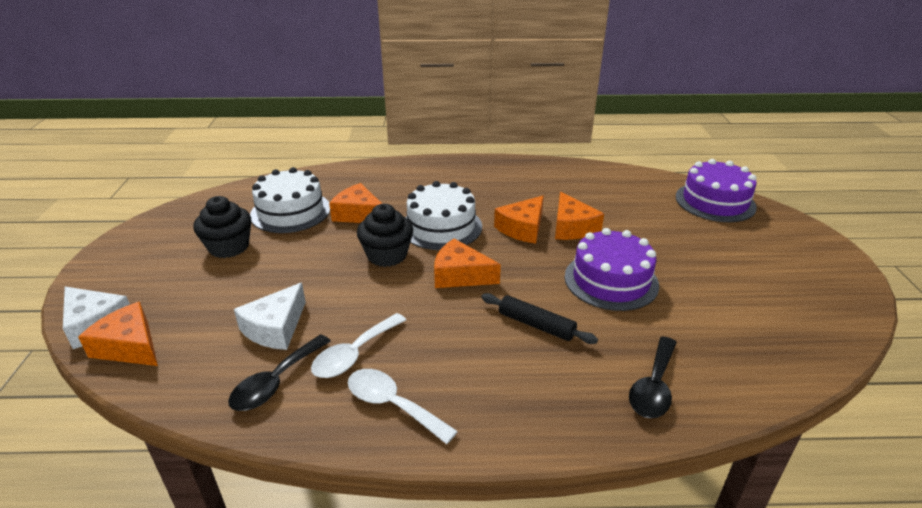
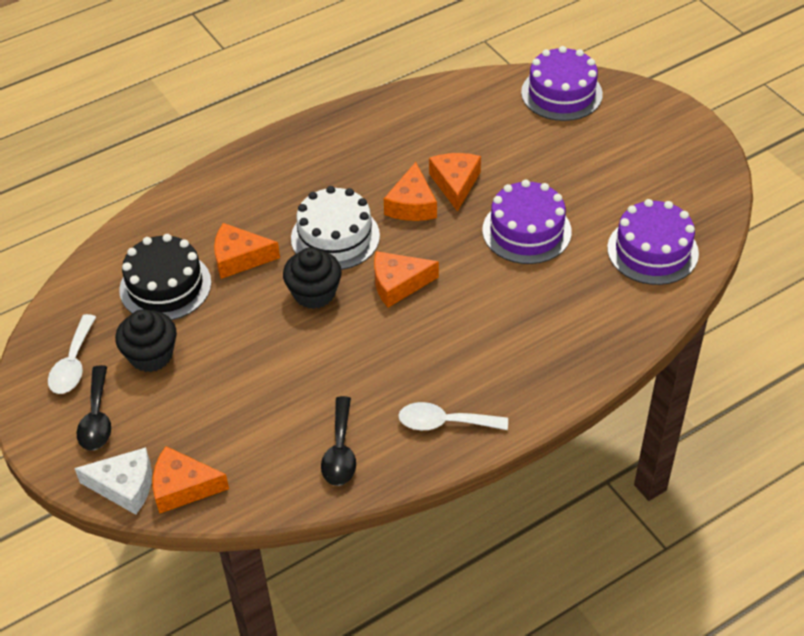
camera: 30 degrees left, 15 degrees up
white cheese [234,283,306,350] -> none
white cake [250,167,330,233] -> black cake [119,234,211,320]
white spoon [311,313,406,378] -> white spoon moved to [48,314,96,394]
black rolling pin [481,293,598,344] -> none
orange cheese [555,192,604,240] -> orange cheese turned 135 degrees counterclockwise [429,153,481,212]
black spoon [629,337,677,418] -> black spoon moved to [76,365,111,451]
none -> purple cake [607,199,699,285]

